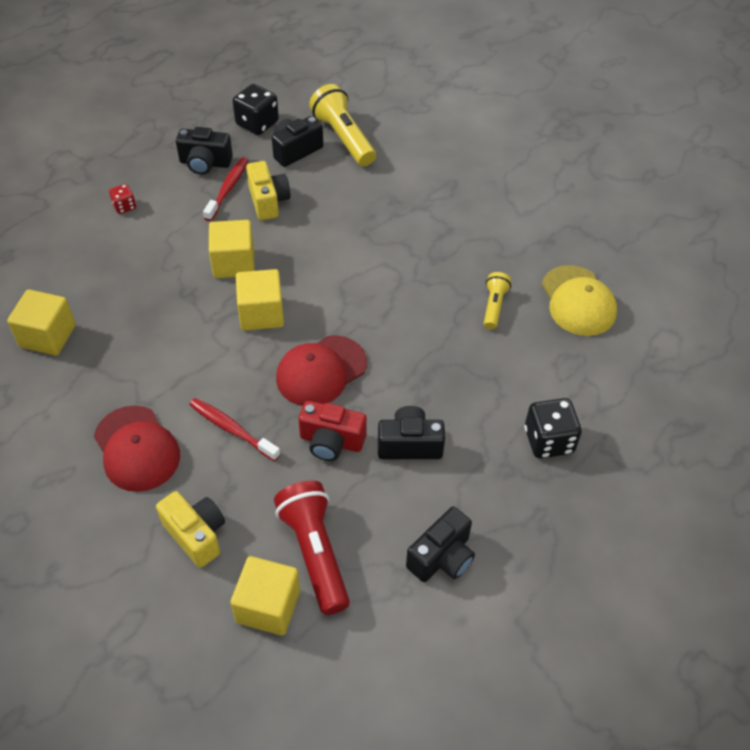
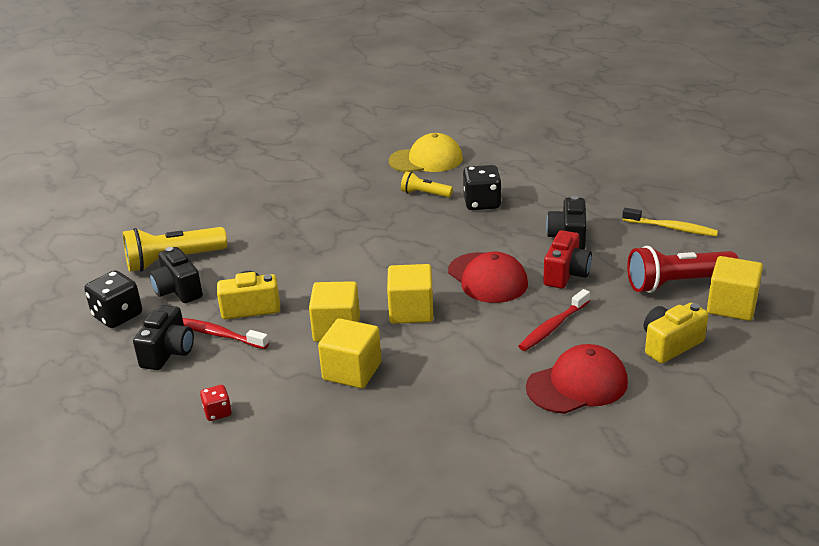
camera: 80 degrees left, 20 degrees down
yellow cube [7,289,76,355] -> yellow cube moved to [318,318,381,388]
black camera [406,507,475,582] -> yellow toothbrush [622,208,718,236]
black dice [525,398,582,458] -> black dice moved to [463,165,502,210]

